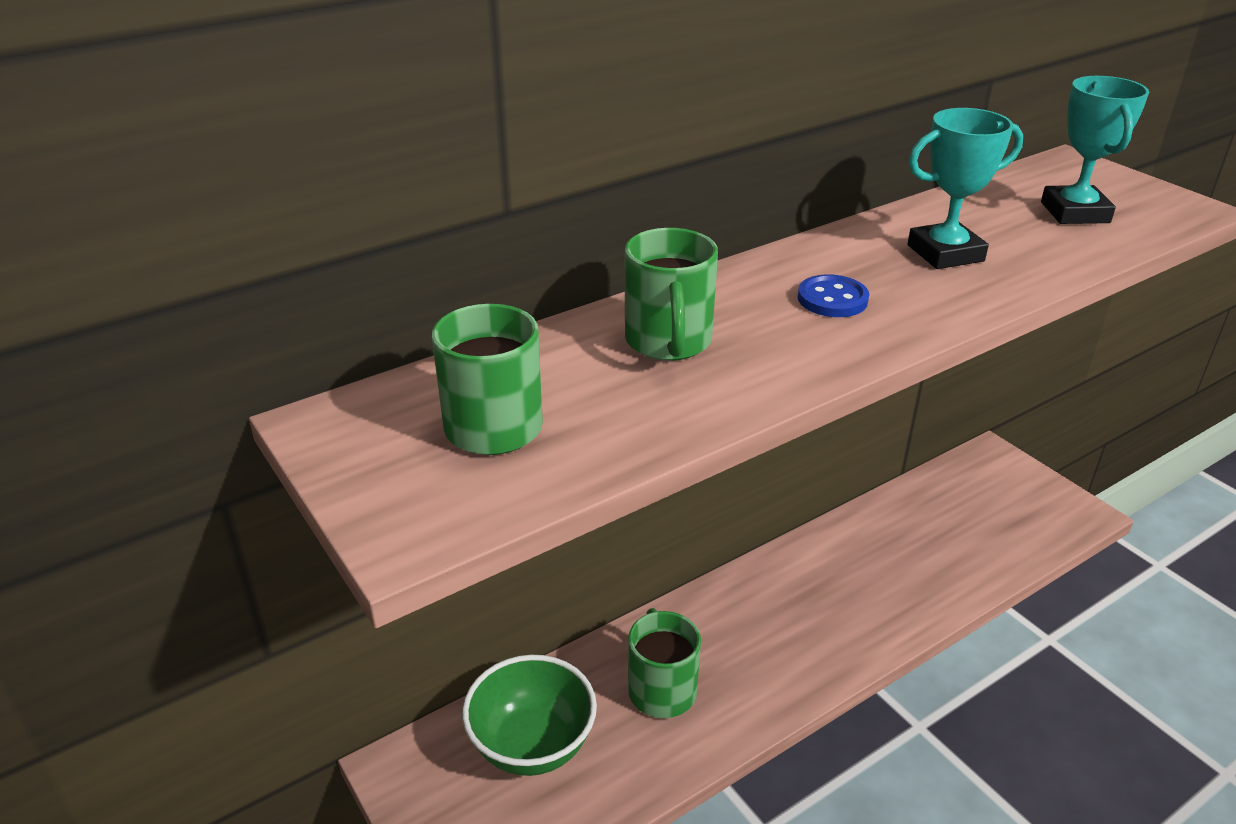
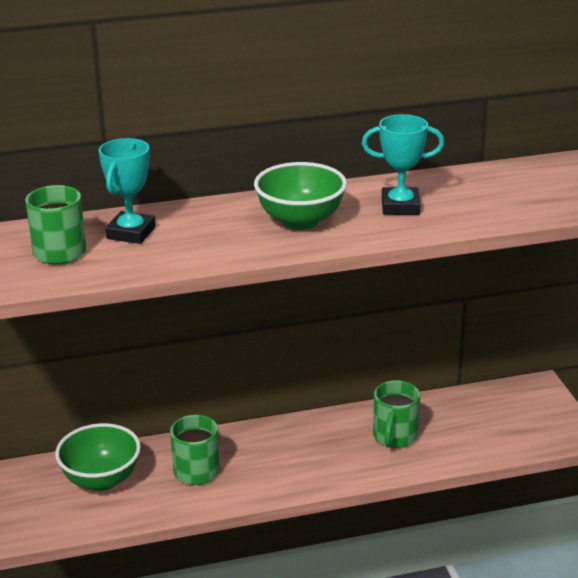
camera: 20 degrees right, 5 degrees down
green mug [625,228,718,361] -> green mug moved to [373,380,420,448]
blue button [798,274,869,317] -> green bowl [254,162,347,230]
turquoise trophy [1041,76,1149,224] -> turquoise trophy moved to [99,138,156,244]

